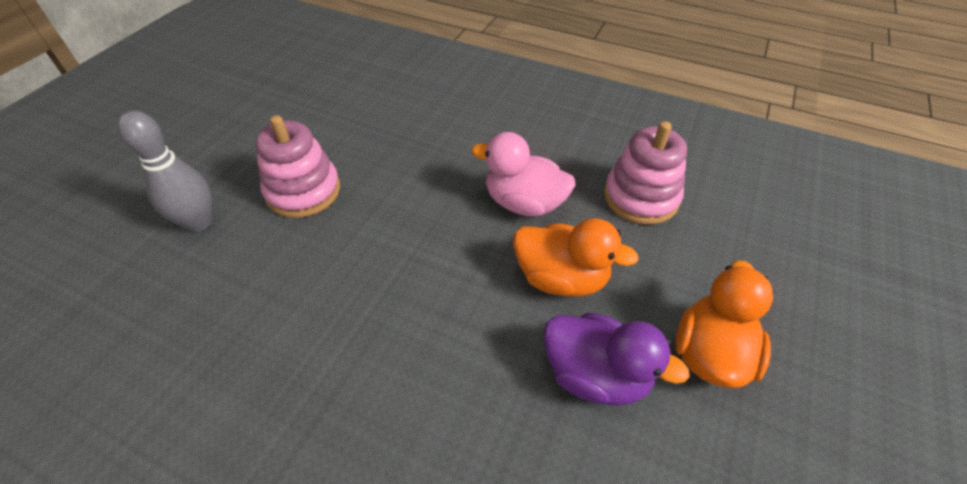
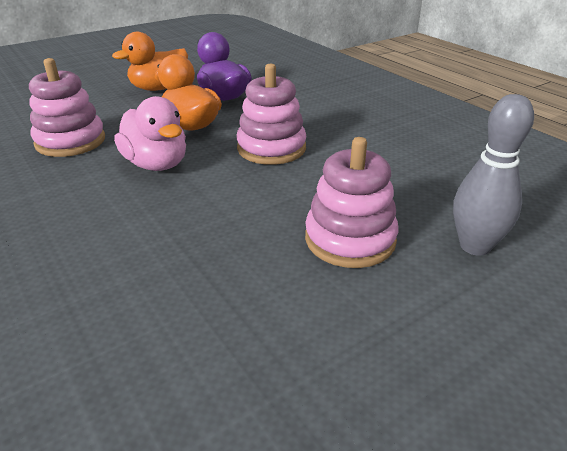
camera: 150 degrees left, 15 degrees down
none -> pink stacking toy [237,63,306,165]

